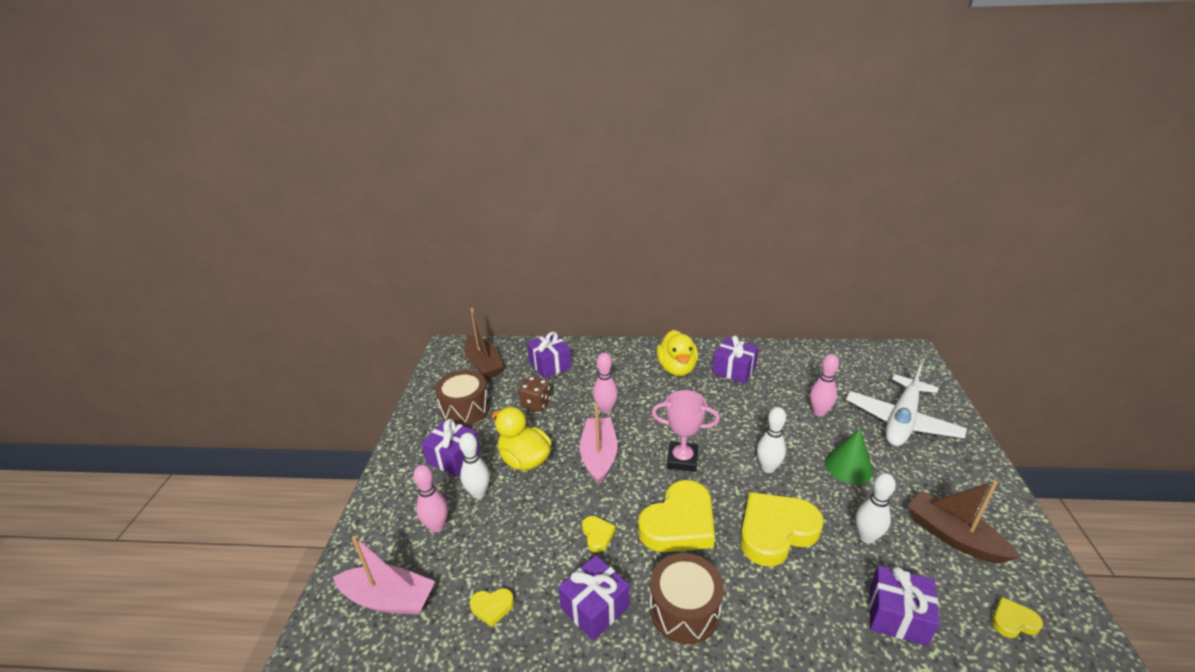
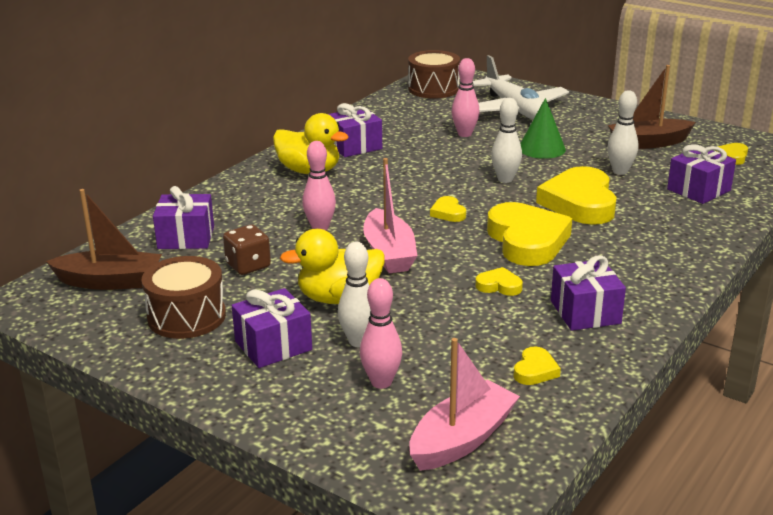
camera: 60 degrees left, 5 degrees down
pink boat [580,404,618,485] -> pink boat turned 135 degrees counterclockwise [363,158,418,273]
brown drum [650,553,724,644] -> brown drum moved to [408,50,460,99]
pink trophy [652,390,720,472] -> yellow heart [430,196,466,222]

